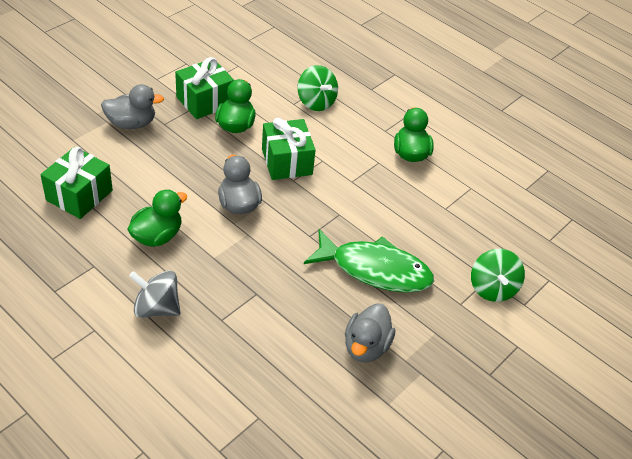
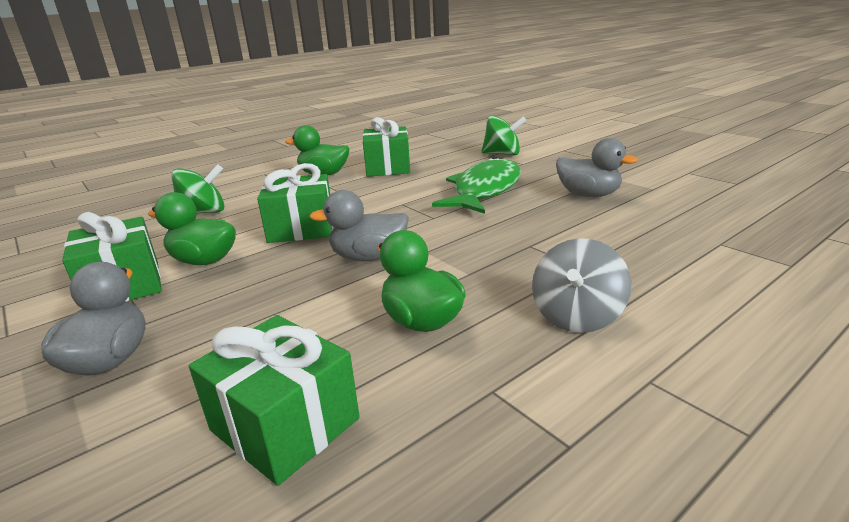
camera: 75 degrees left, 20 degrees down
none -> green gift [363,117,410,177]

